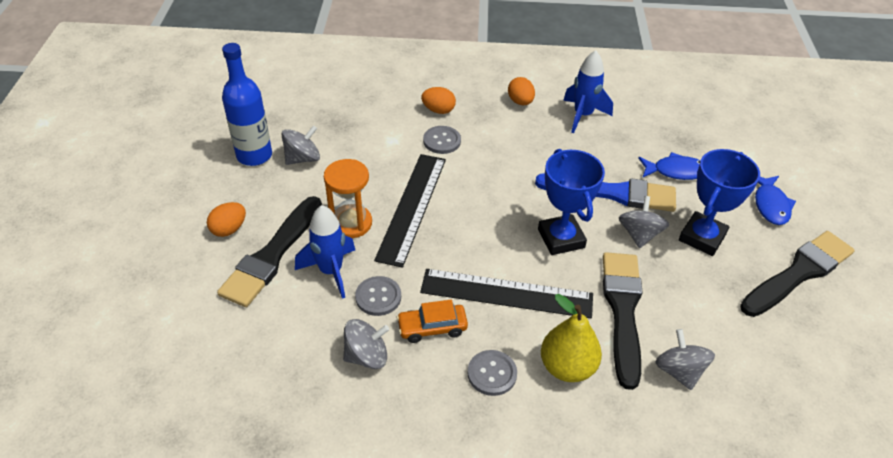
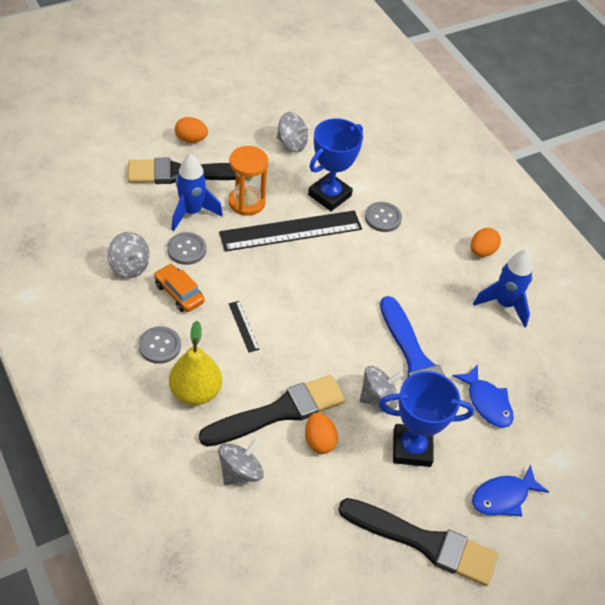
camera: 55 degrees right, 5 degrees up
blue bottle [222,43,272,166] -> none
black ruler [420,269,593,318] -> black ruler [229,301,260,353], size x0.41
orange egg [421,87,456,114] -> orange egg moved to [305,412,338,454]
blue trophy [538,149,605,255] -> blue trophy moved to [308,118,363,211]

